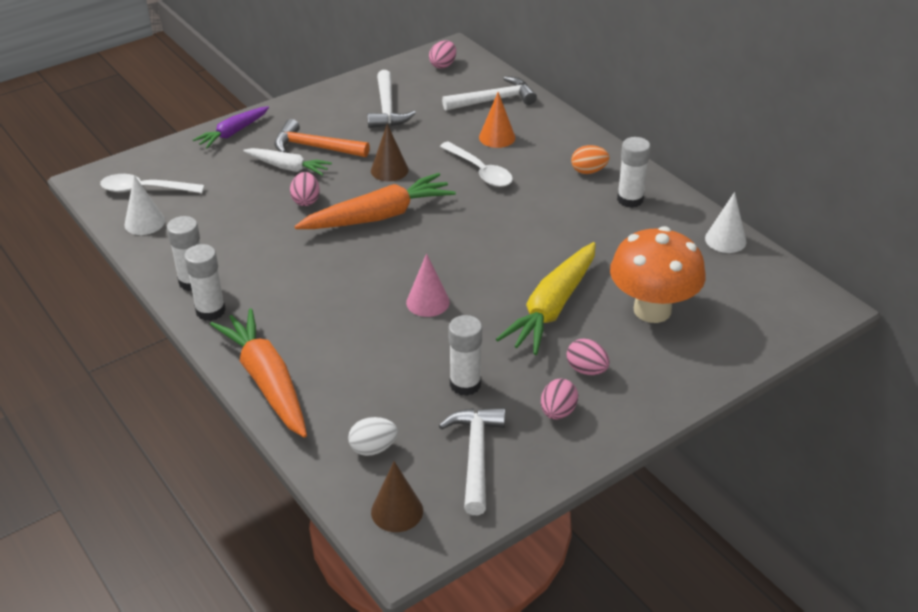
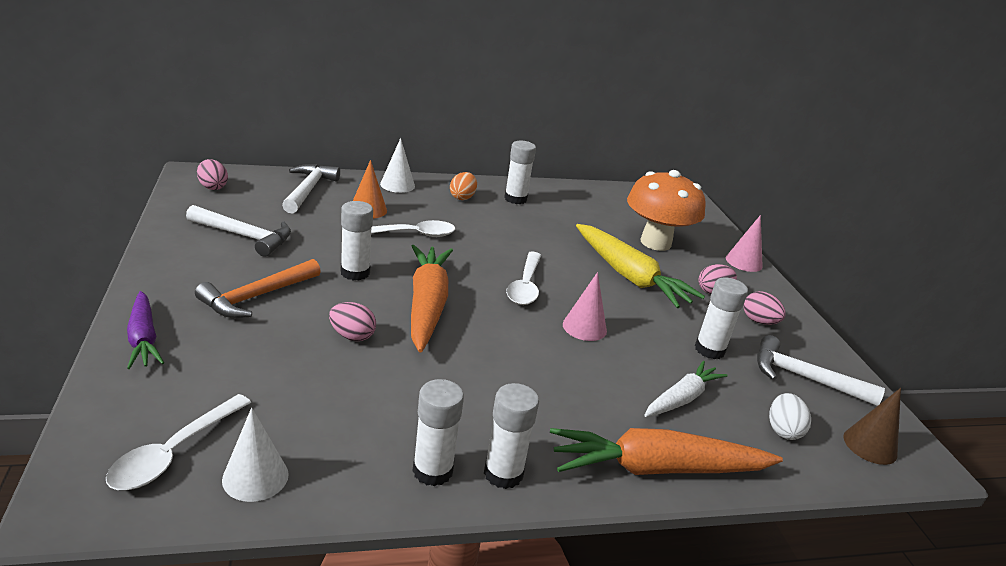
camera: 70 degrees left, 10 degrees down
white carrot [243,148,332,176] -> white carrot moved to [644,361,727,417]
brown cone [371,124,408,181] -> white glue stick [341,201,373,281]
white cone [705,192,746,253] -> white cone moved to [380,138,415,193]
none -> white spoon [506,252,541,305]
none -> pink cone [726,215,763,272]

